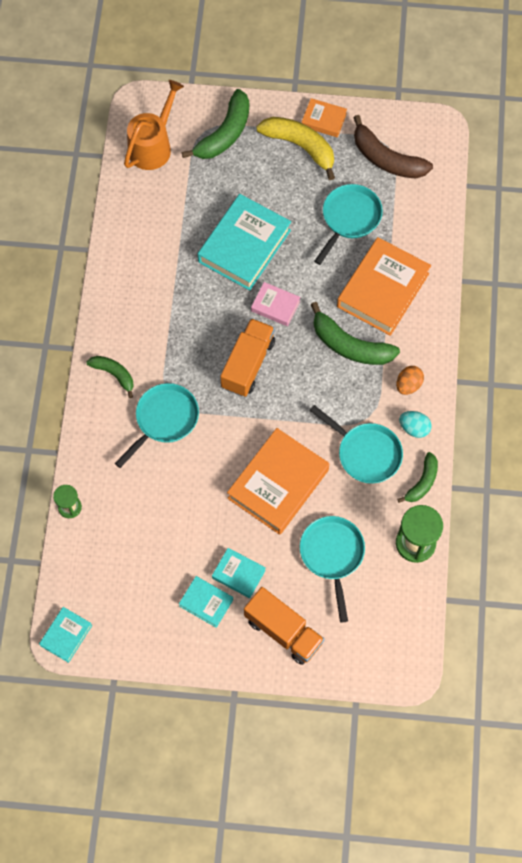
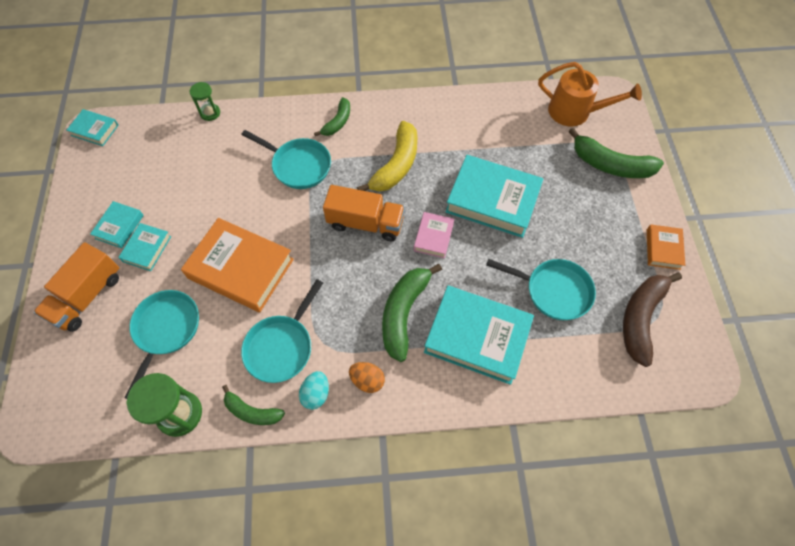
camera: 80 degrees right, 5 degrees down
yellow banana [256,117,335,180] -> yellow banana moved to [357,121,417,192]
turquoise pan [300,516,365,622] -> turquoise pan turned 60 degrees counterclockwise [125,290,199,399]
orange book [337,237,431,336] -> turquoise book [424,286,534,385]

